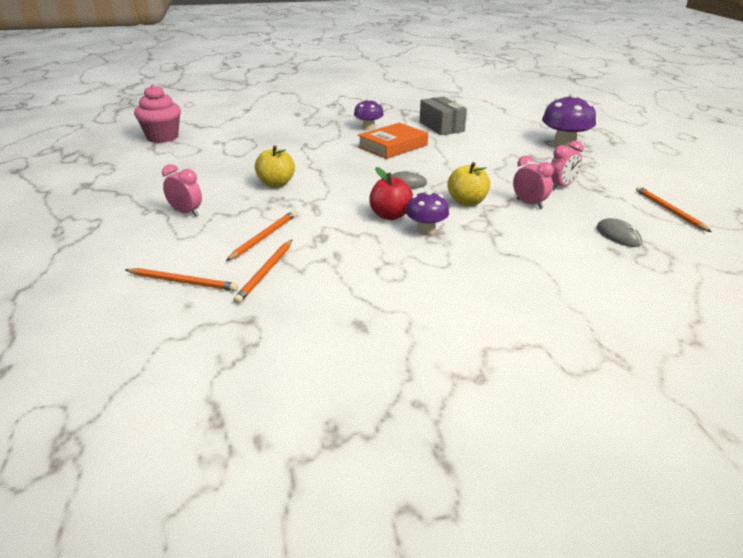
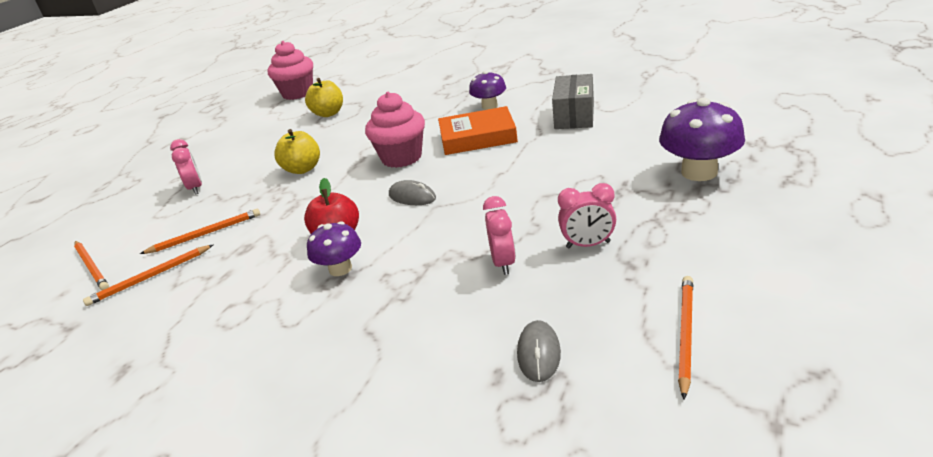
camera: 40 degrees right, 0 degrees up
yellow apple [448,162,490,206] -> yellow apple moved to [305,78,343,117]
none -> pink cupcake [365,92,425,168]

